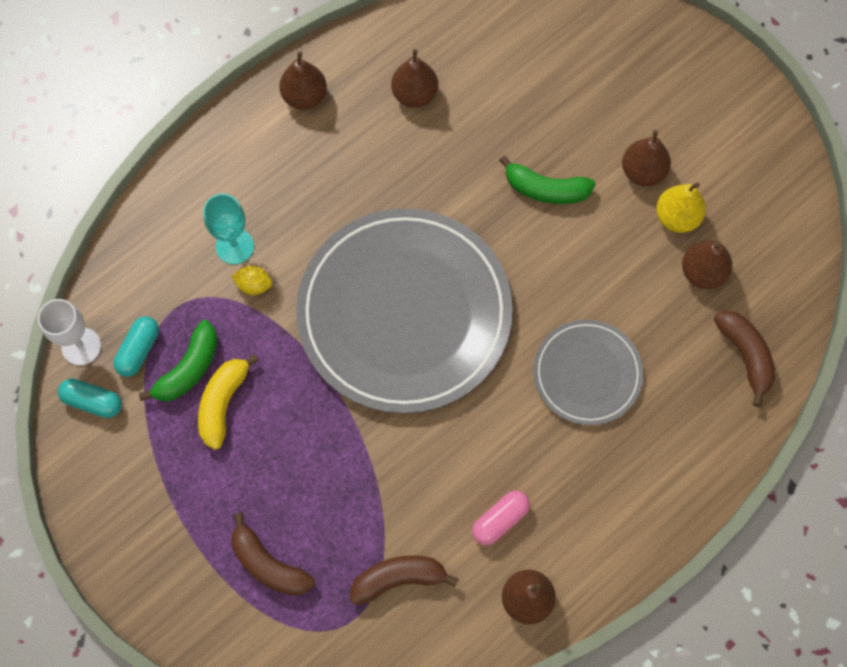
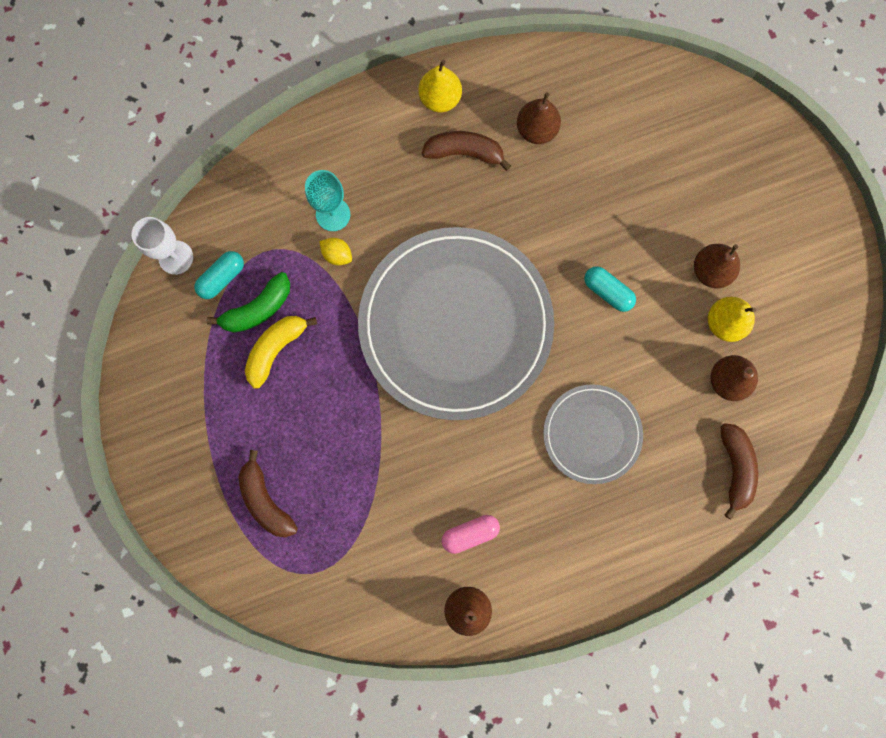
camera: 20 degrees right, 10 degrees up
turquoise capsule [58,378,122,418] -> turquoise capsule moved to [584,266,636,312]
brown pear [279,51,327,110] -> yellow pear [418,59,462,112]
brown banana [350,555,458,605] -> brown banana moved to [422,131,511,171]
green banana [499,156,595,204] -> none

